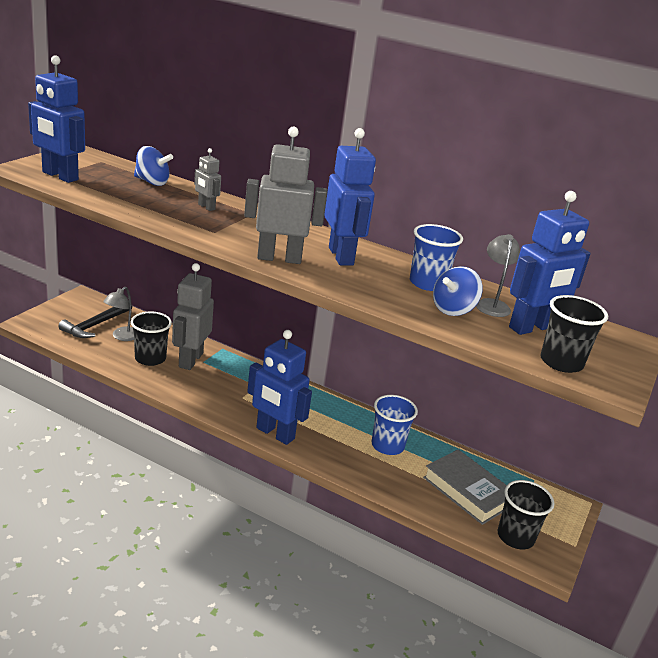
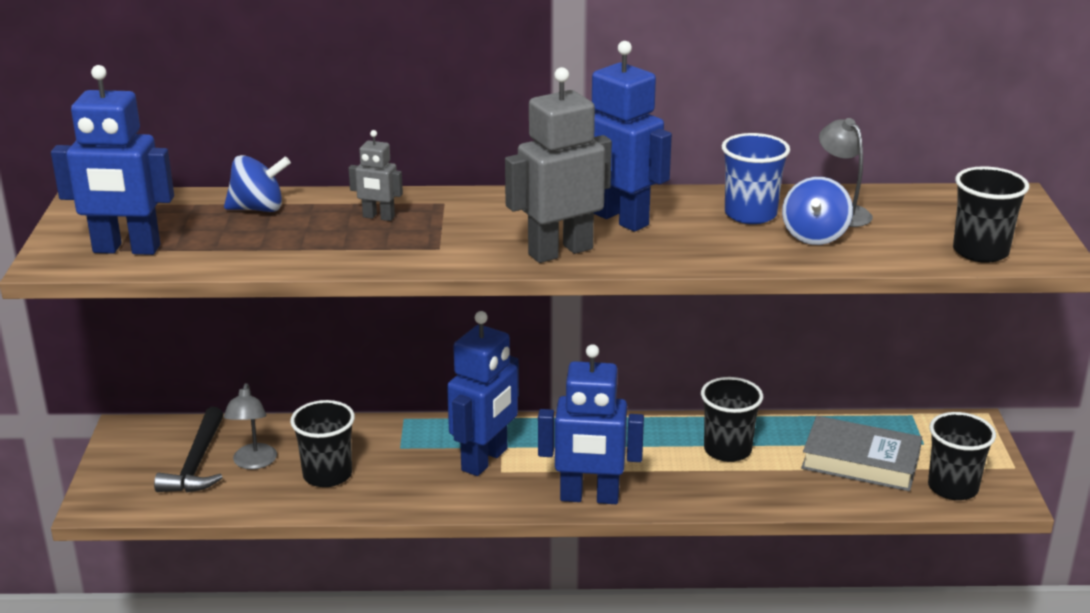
camera: 25 degrees left, 0 degrees up
grey robot [172,263,214,370] -> none
blue cup [372,395,418,455] -> black cup [701,377,763,462]
blue robot [509,191,590,335] -> blue robot moved to [447,311,519,476]

